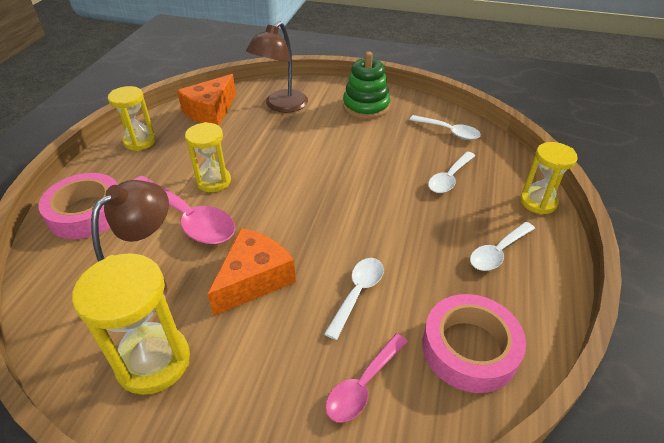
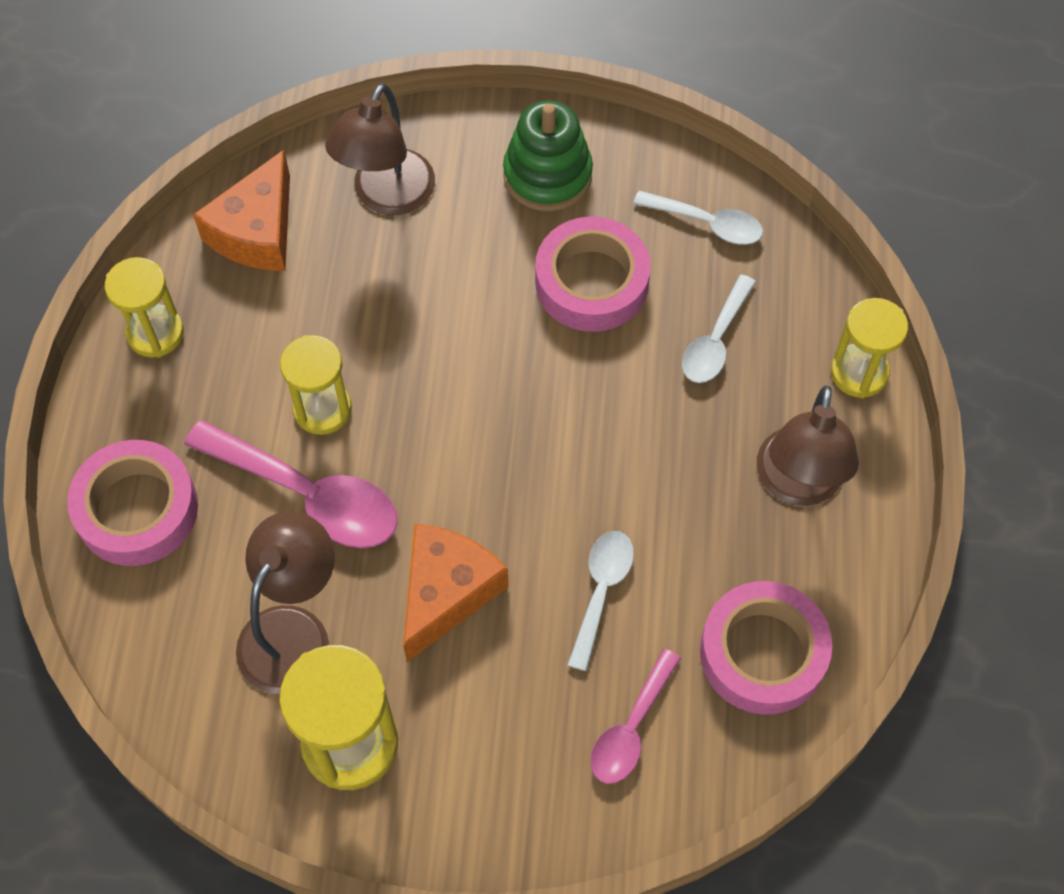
camera: 10 degrees left, 20 degrees up
white spoon [470,222,535,271] -> brown lamp [757,385,859,506]
none -> pink tape [535,216,651,332]

